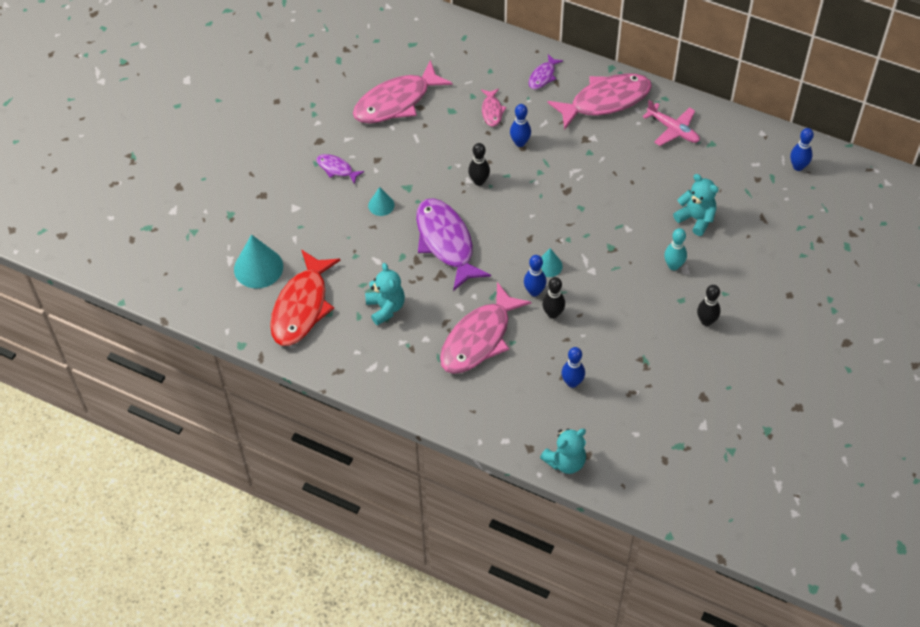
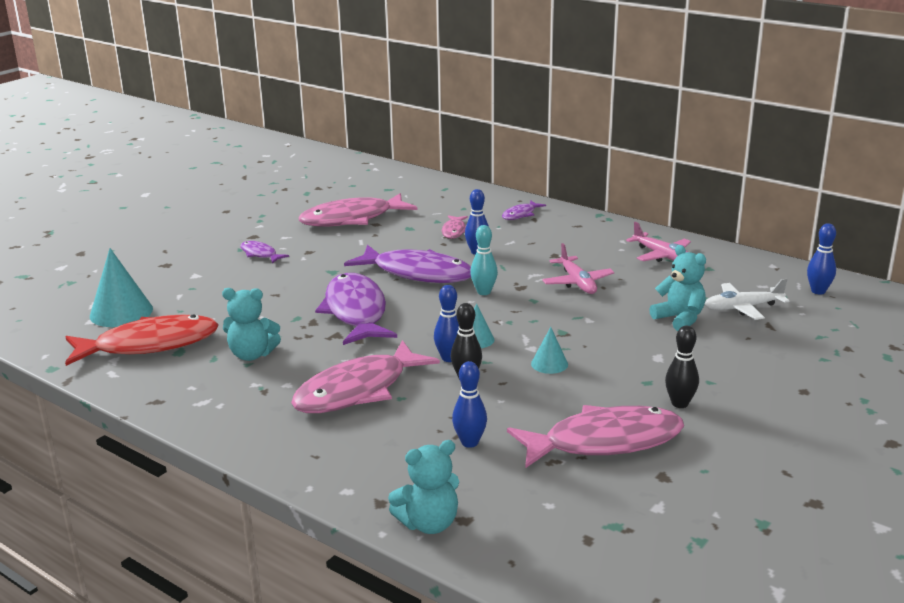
camera: 10 degrees right, 30 degrees down
red fish [270,249,340,346] -> red fish turned 135 degrees counterclockwise [65,314,219,366]
turquoise teddy bear [365,263,405,326] -> turquoise teddy bear turned 105 degrees clockwise [222,288,281,361]
turquoise cone [368,187,394,216] -> turquoise cone moved to [531,327,568,374]
black bowling pin [468,143,490,186] -> purple fish [344,245,471,283]
pink fish [548,73,652,130] -> pink fish moved to [507,405,684,468]
turquoise bowling pin [664,228,687,270] -> turquoise bowling pin moved to [470,225,498,295]
none -> pink plane [542,243,614,294]
none -> white plane [705,279,789,320]

